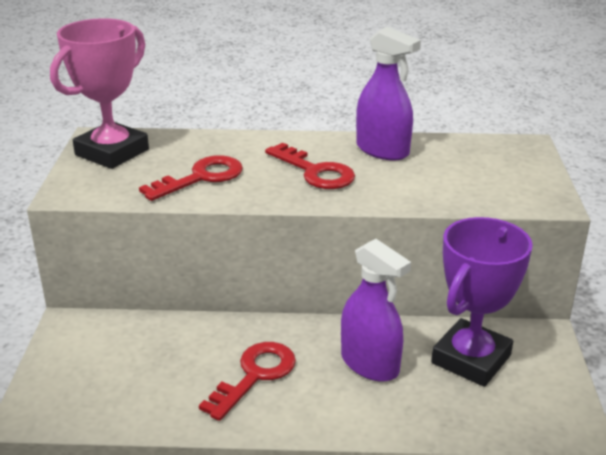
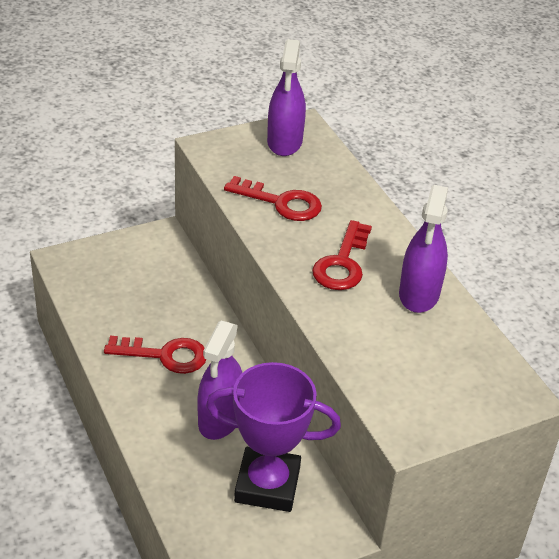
camera: 60 degrees right, 10 degrees up
pink trophy [50,18,149,169] -> purple spray bottle [267,39,306,156]

